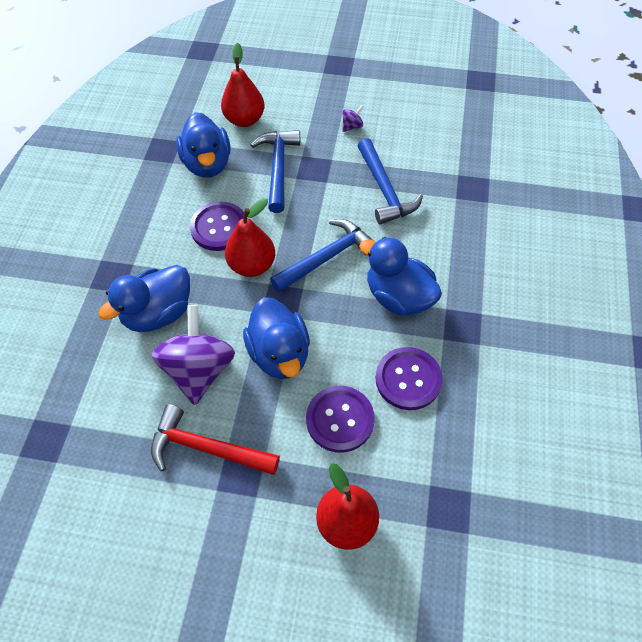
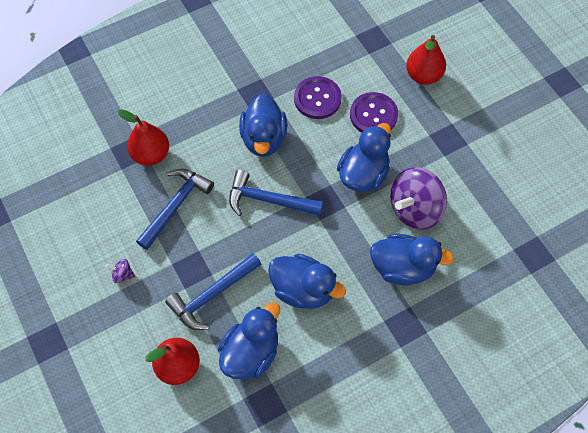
camera: 130 degrees left, 5 degrees up
red hammer [151,404,280,475] -> none
purple button [190,202,244,251] -> blue duck [268,254,346,309]
red pear [225,198,275,277] -> red pear moved to [118,109,169,166]

